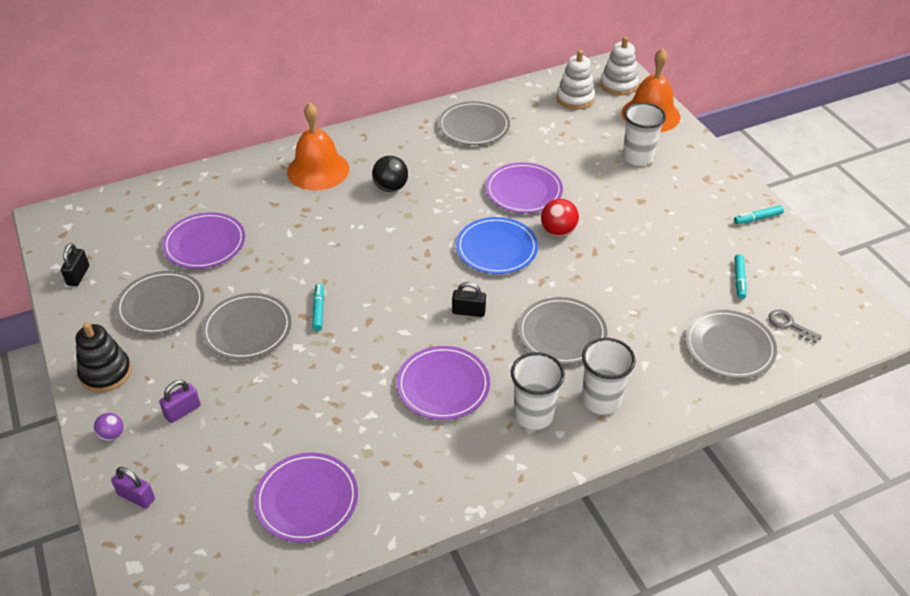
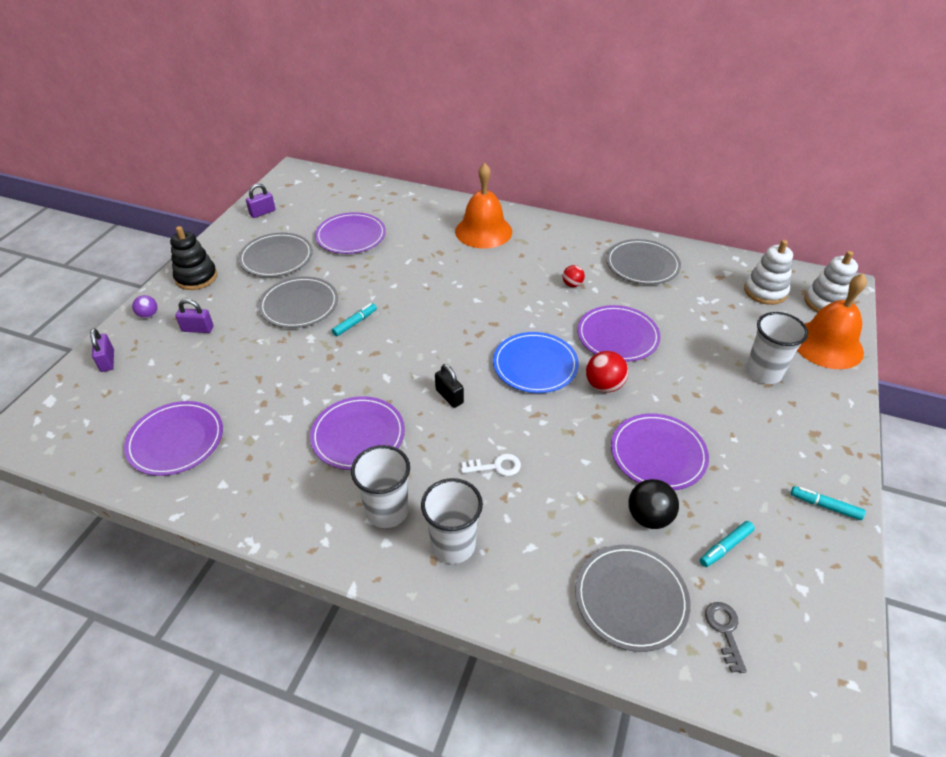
camera: 45 degrees right, 0 degrees up
black padlock [61,243,89,286] -> purple padlock [246,183,276,218]
black ball [372,156,408,192] -> black ball moved to [628,479,679,529]
grey plate [518,297,607,364] -> white key [461,454,521,476]
none -> red ball [563,265,585,287]
none -> purple plate [611,413,709,490]

